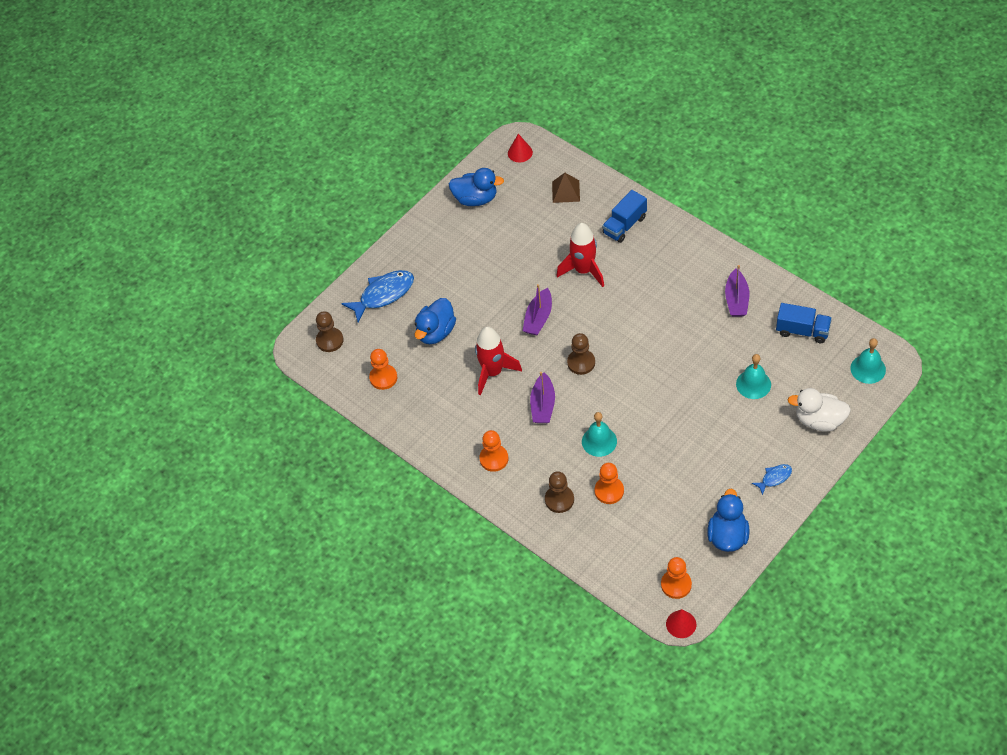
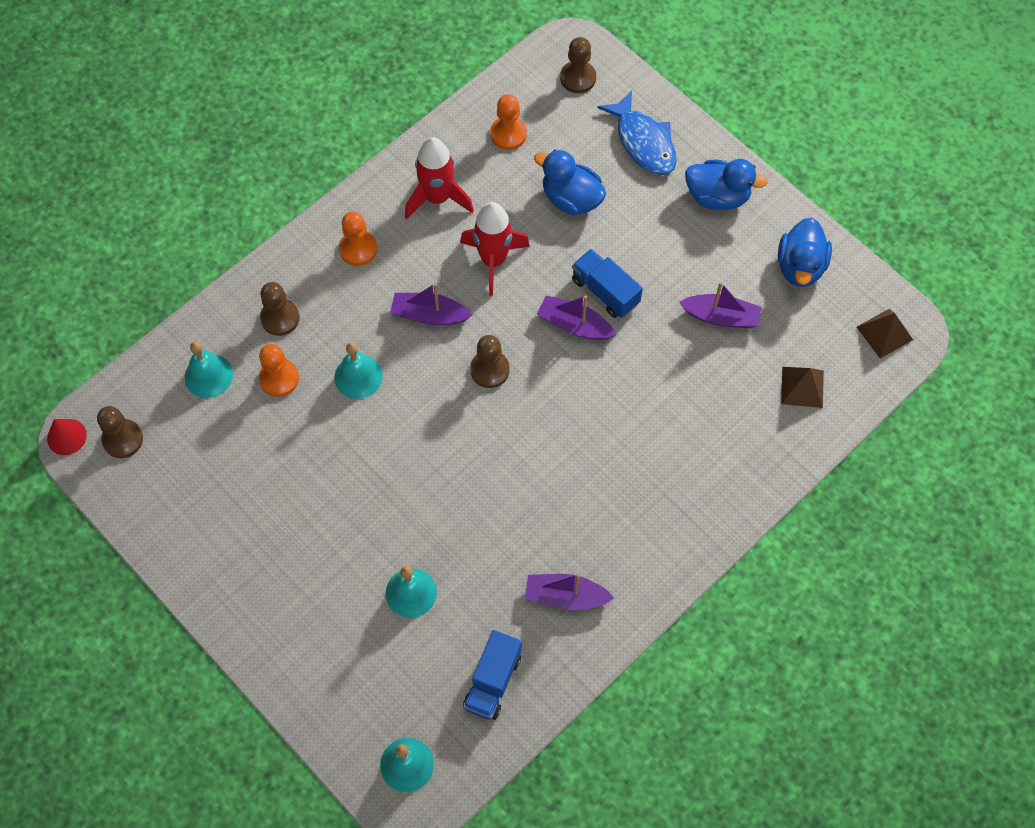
camera: 90 degrees right, 10 degrees up
red cone [508,134,533,162] -> brown pyramid [857,309,913,358]
red rocket [556,223,604,287] -> red rocket moved to [405,137,474,219]
blue truck [602,190,647,243] -> blue truck moved to [572,249,643,318]
orange pawn [661,557,692,599] -> brown pawn [97,406,143,458]
blue duck [707,489,749,552] -> blue duck moved to [685,159,768,210]
blue fish [752,464,792,495] -> none
white duck [788,388,851,432] -> none
none -> turquoise bell [185,341,233,398]
none -> purple boat [679,282,761,328]

